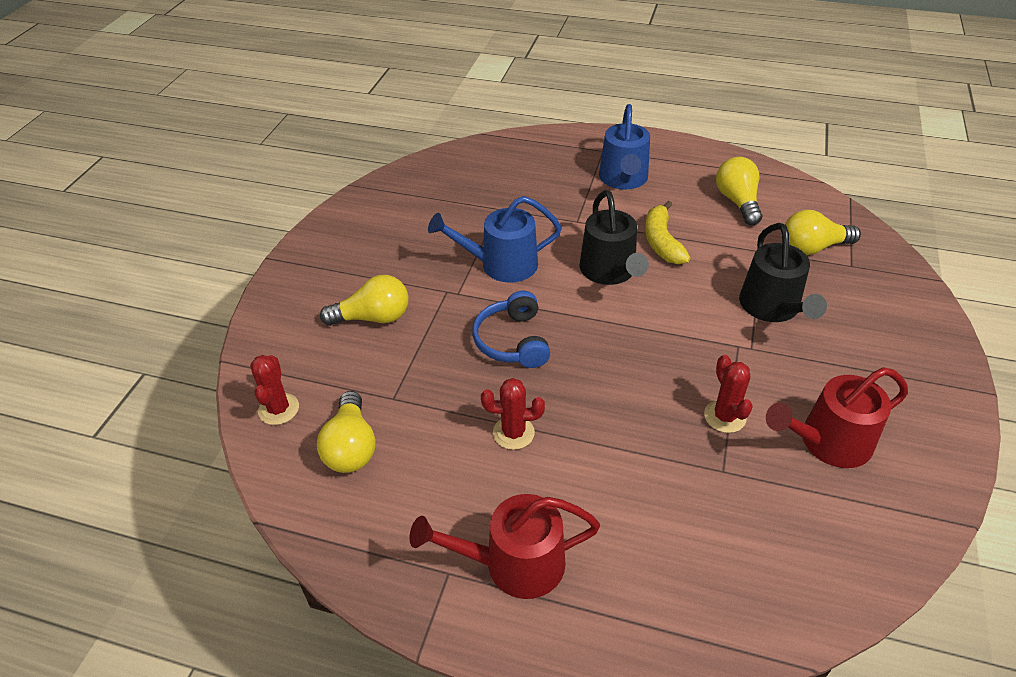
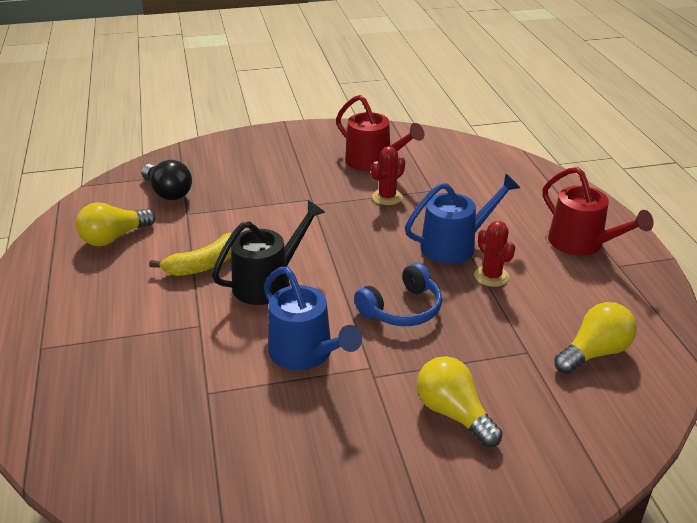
camera: 120 degrees left, 10 degrees down
red cactus [250,355,299,425] -> none
blue watering can [599,104,650,189] -> blue watering can moved to [405,174,520,264]
black watering can [739,223,827,322] -> none
yellow light bulb [785,210,861,255] -> black light bulb [141,160,192,200]

